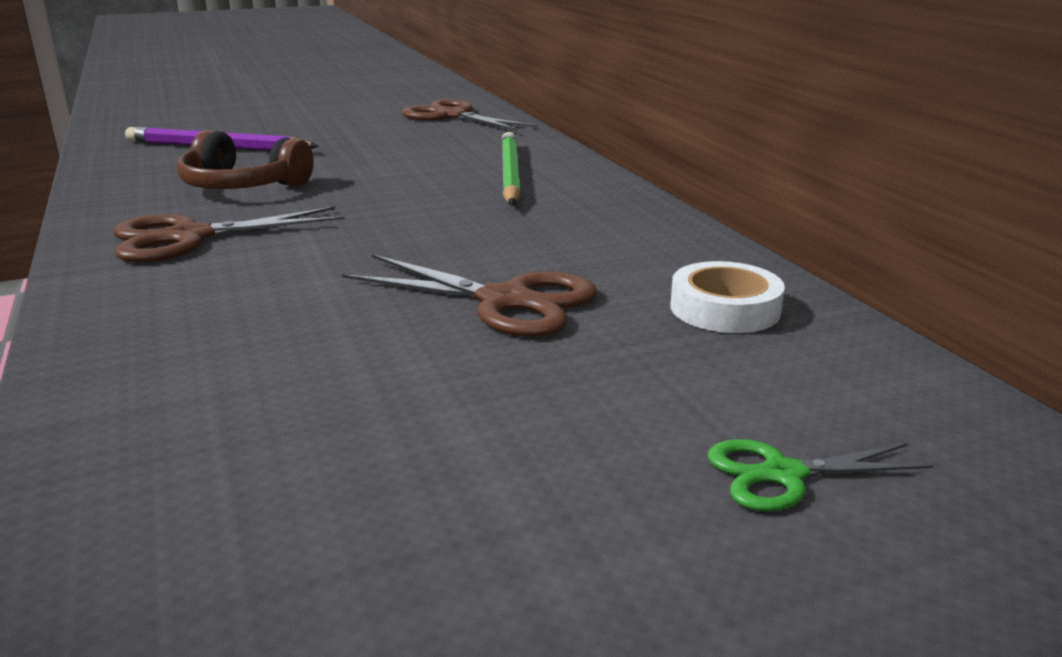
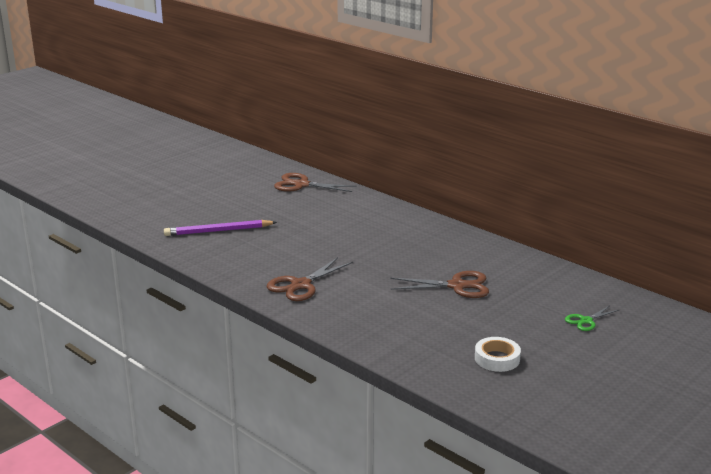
camera: 25 degrees left, 0 degrees up
brown headphones [177,130,314,189] -> none
green pencil [501,132,521,205] -> none
white tape [670,261,785,333] -> white tape moved to [475,337,521,372]

